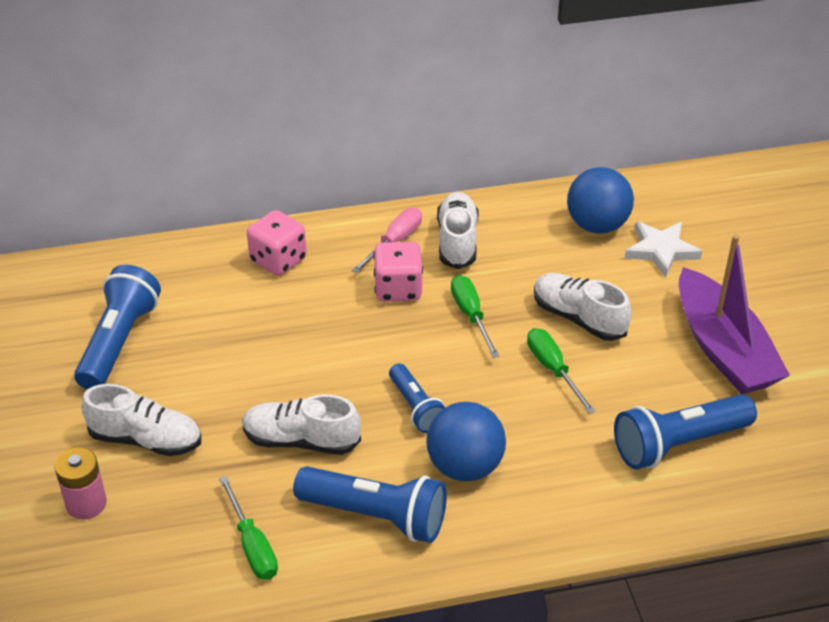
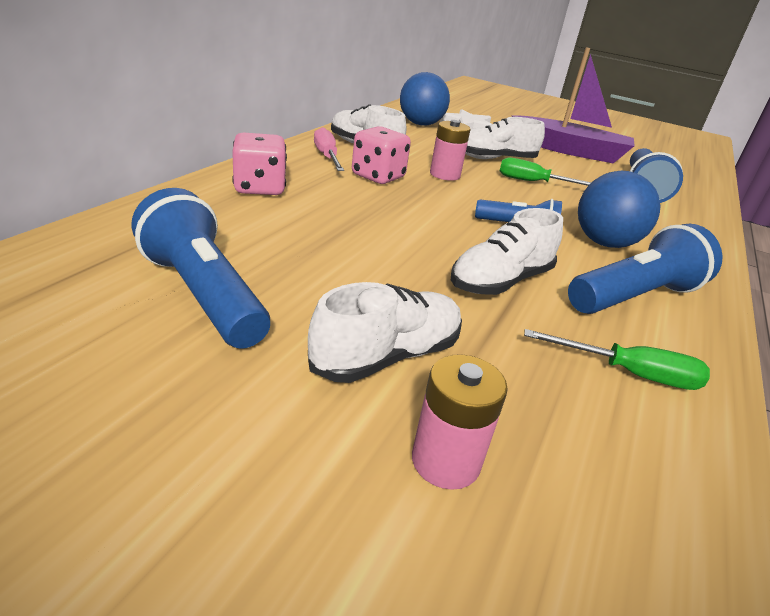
camera: 55 degrees left, 10 degrees down
green screwdriver [451,275,500,358] -> pink battery [430,120,470,181]

